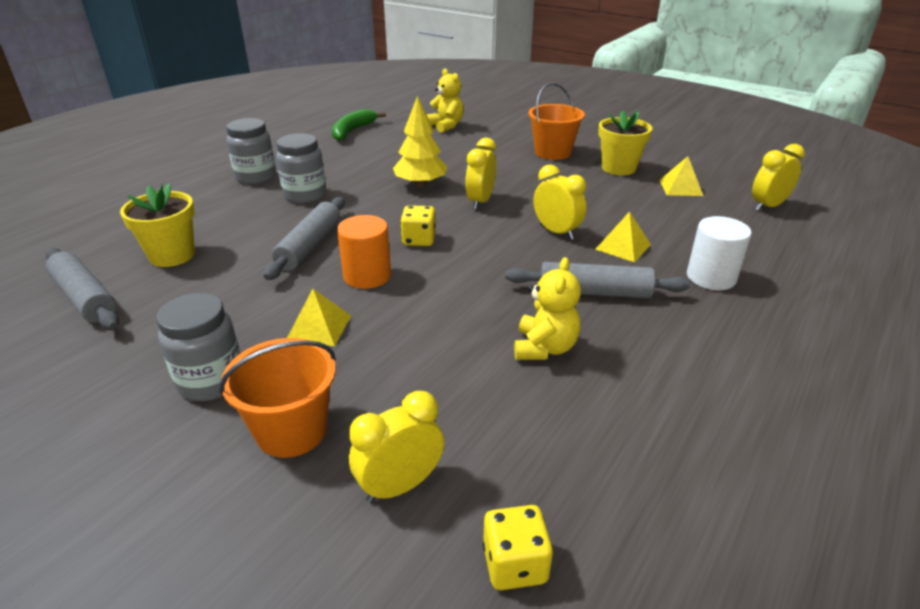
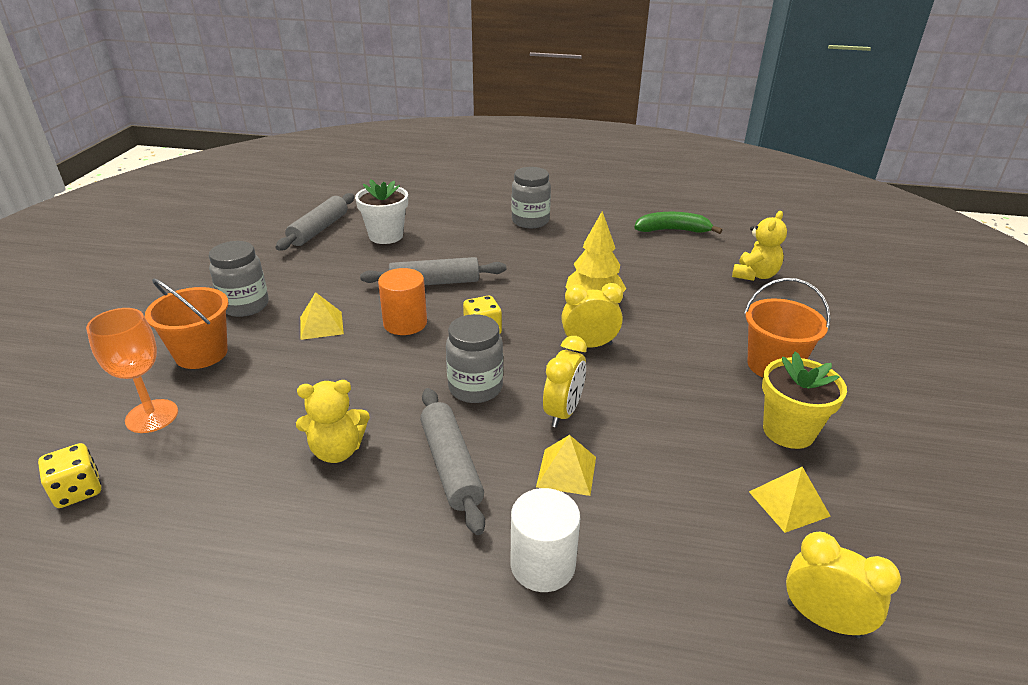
camera: 65 degrees right, 0 degrees up
yellow flower pot [120,183,195,267] -> white flower pot [355,179,408,244]
grey jar [276,133,326,203] -> grey jar moved to [446,314,503,403]
yellow clock [349,391,444,503] -> orange goblet [86,308,178,433]

